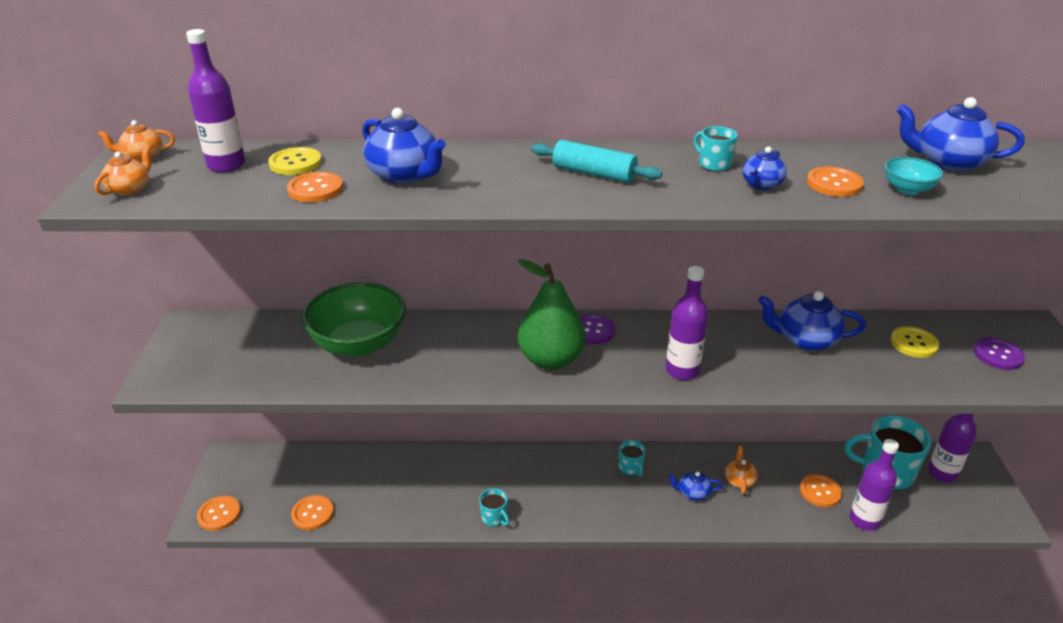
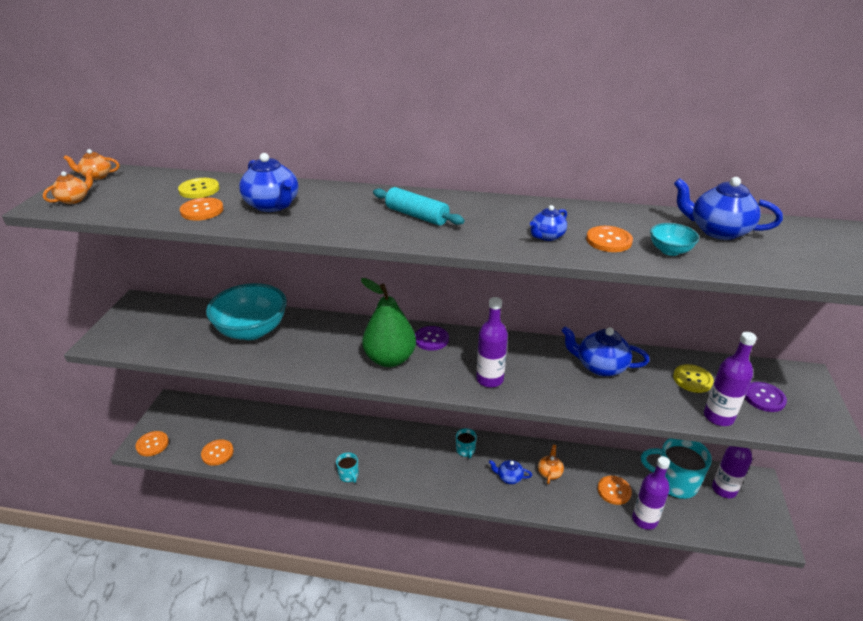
camera: 10 degrees right, 0 degrees up
purple bottle [186,29,246,172] -> purple bottle moved to [704,332,757,426]
green bowl [301,282,406,357] -> turquoise bowl [206,283,287,340]
turquoise mug [694,126,738,172] -> none

